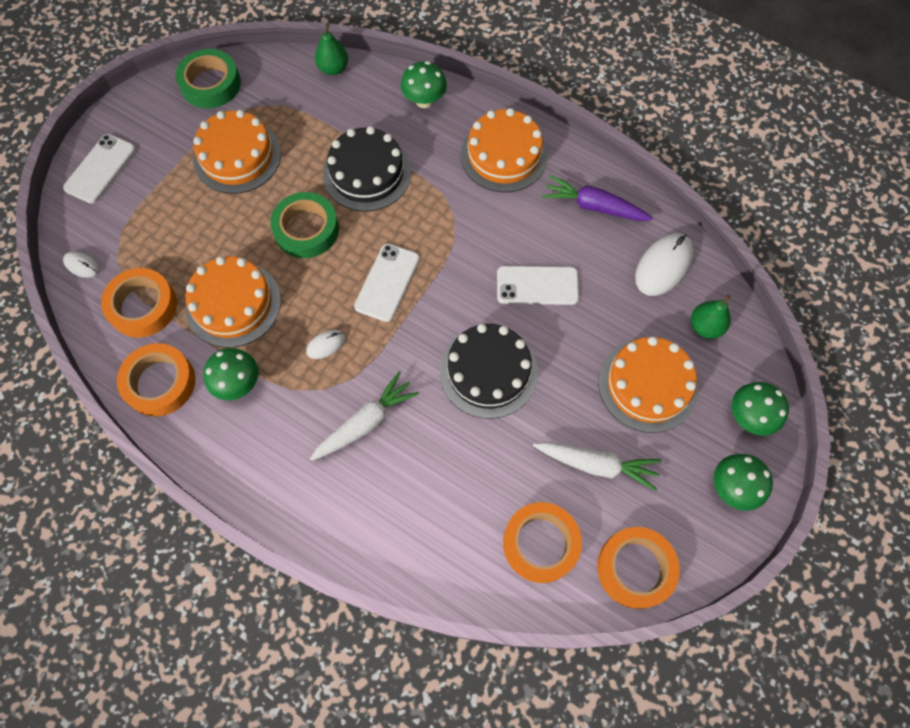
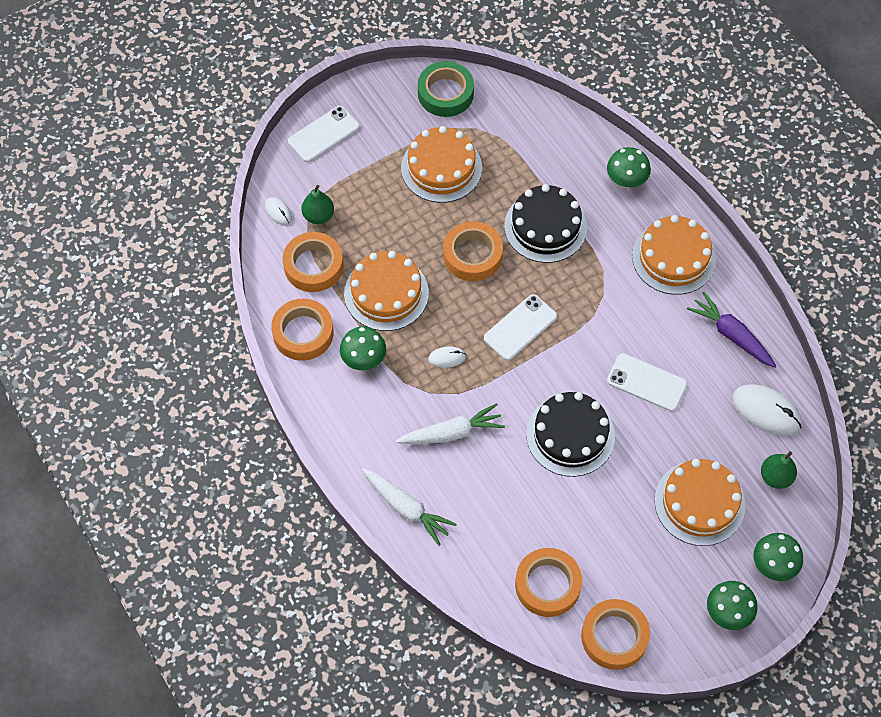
camera: 25 degrees right, 5 degrees down
green tape [270,192,339,258] -> orange tape [443,221,503,281]
green pear [315,24,348,75] -> green pear moved to [302,185,334,224]
white carrot [533,442,661,491] -> white carrot moved to [362,468,457,546]
white mouse [635,233,694,296] -> white mouse turned 60 degrees clockwise [732,384,802,436]

